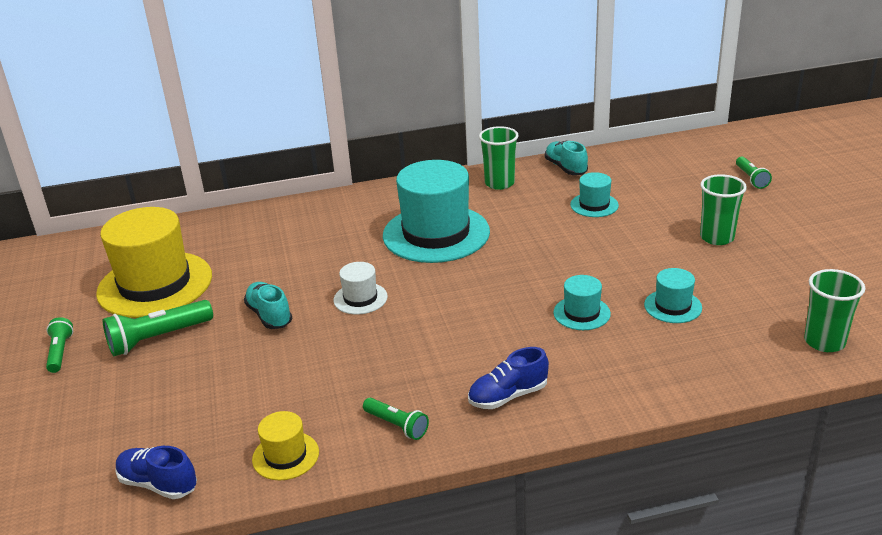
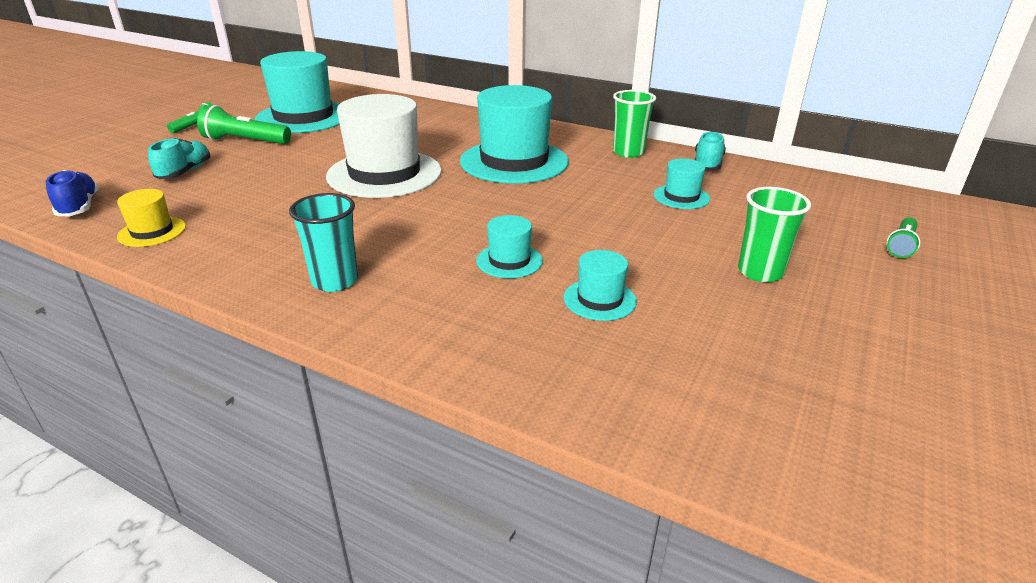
camera: 40 degrees right, 0 degrees up
yellow hat [96,207,212,318] -> turquoise hat [255,51,340,133]
turquoise shoe [244,282,292,329] -> turquoise shoe moved to [148,138,210,179]
white hat [333,262,388,315] -> white hat [326,94,442,198], size x2.18
green flashlight [363,398,429,440] -> none
blue shoe [468,347,549,409] -> turquoise cup [289,193,358,292]
green cup [804,269,865,352] -> none

